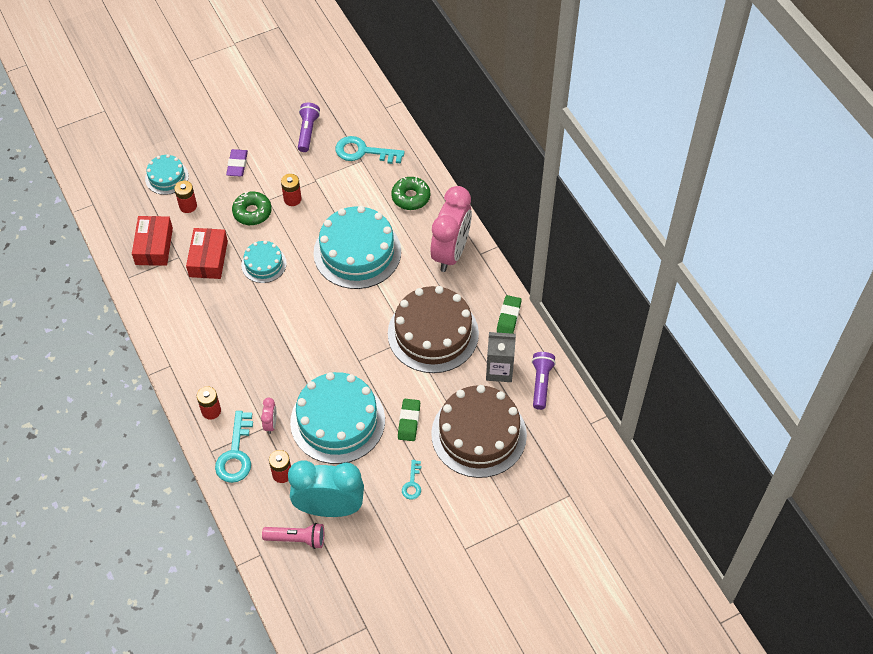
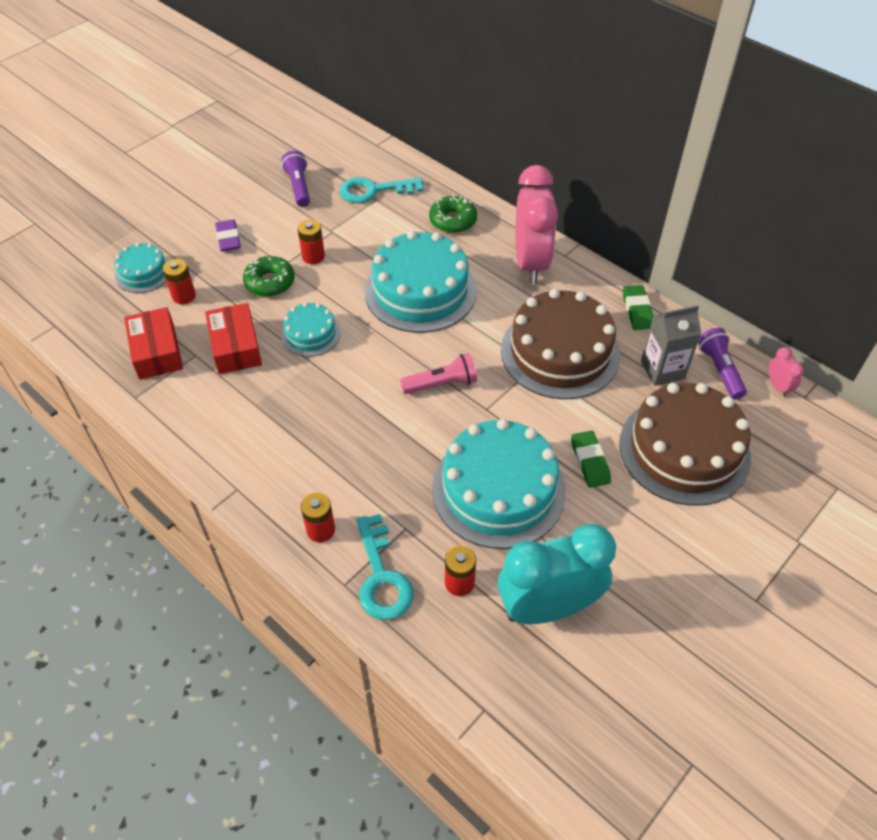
camera: 20 degrees left, 5 degrees down
pink clock [261,398,277,434] -> pink clock moved to [769,347,804,397]
pink flashlight [262,523,324,549] -> pink flashlight moved to [400,353,477,394]
turquoise key [402,460,421,500] -> none

